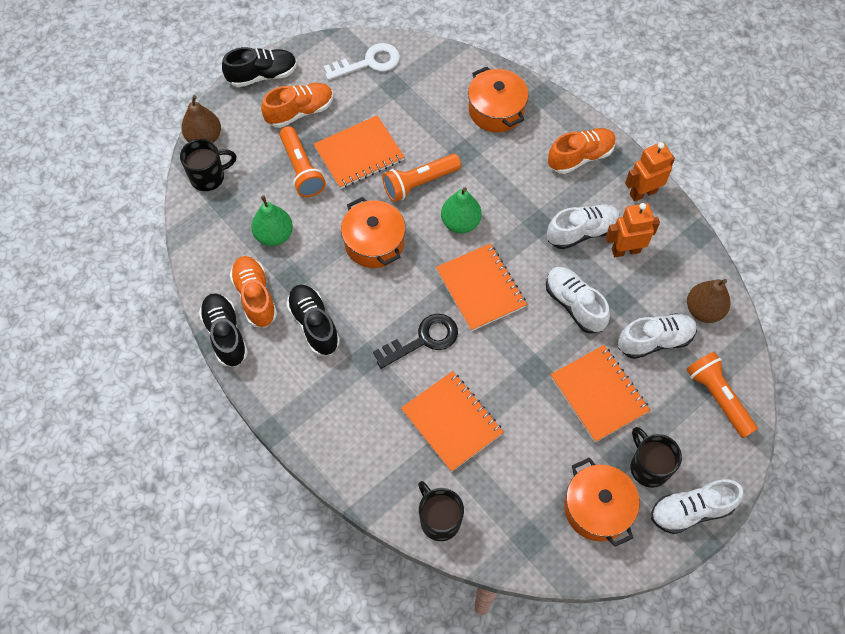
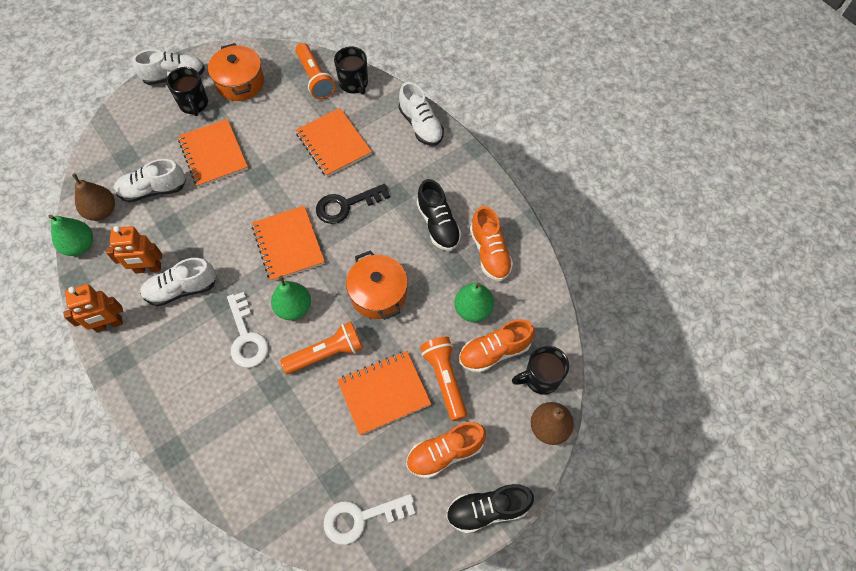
camera: 175 degrees left, 0 degrees up
black shoe [199,293,248,367] -> none
orange pot [468,67,528,132] -> none
white shoe [546,267,610,333] -> white shoe moved to [398,82,444,146]
orange shoe [548,128,616,174] -> orange shoe moved to [459,319,535,373]
orange flashlight [686,352,758,438] -> orange flashlight moved to [296,43,336,99]
none -> green pear [48,215,93,256]
none -> white key [227,292,268,368]

